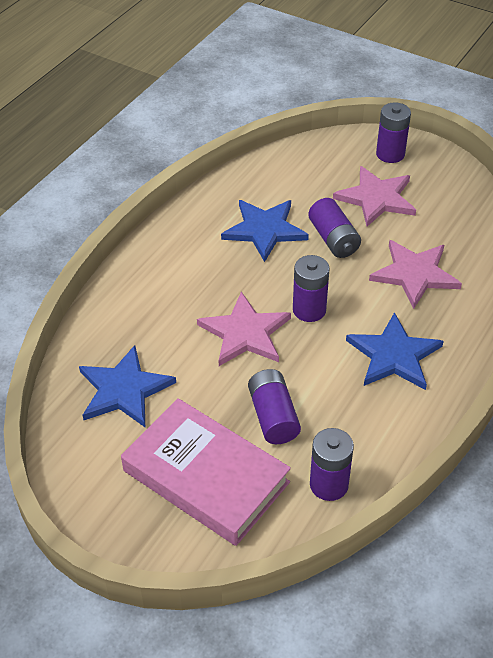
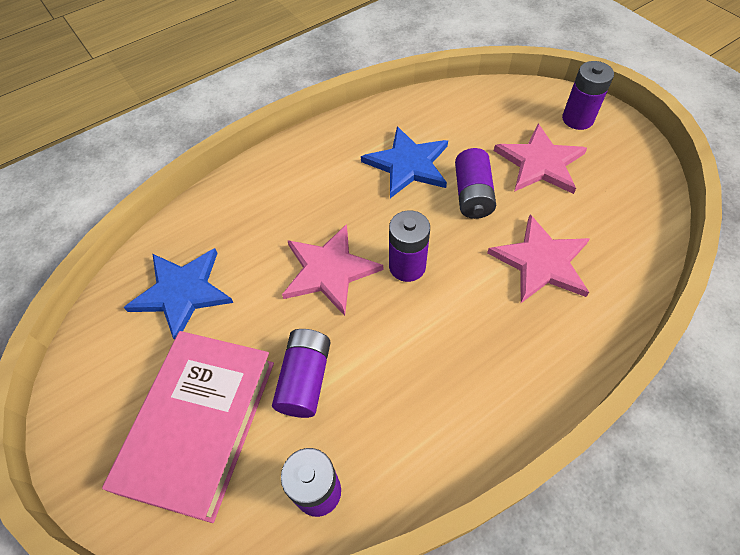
camera: 25 degrees right, 10 degrees up
pink book [121,398,291,546] -> pink book turned 45 degrees clockwise [102,331,274,523]
blue star [346,312,444,390] -> none

